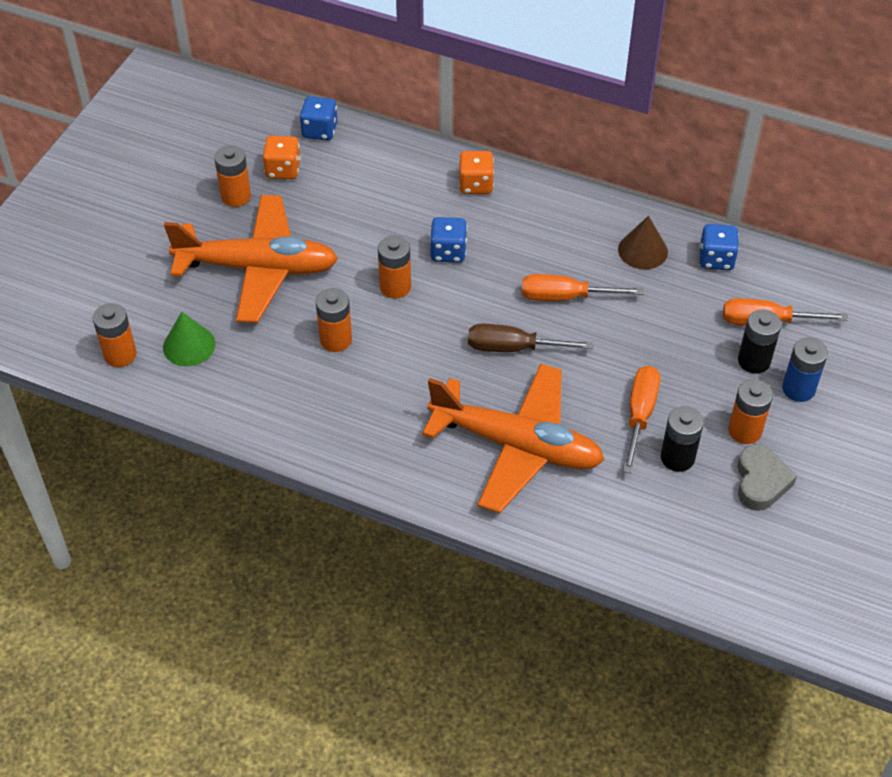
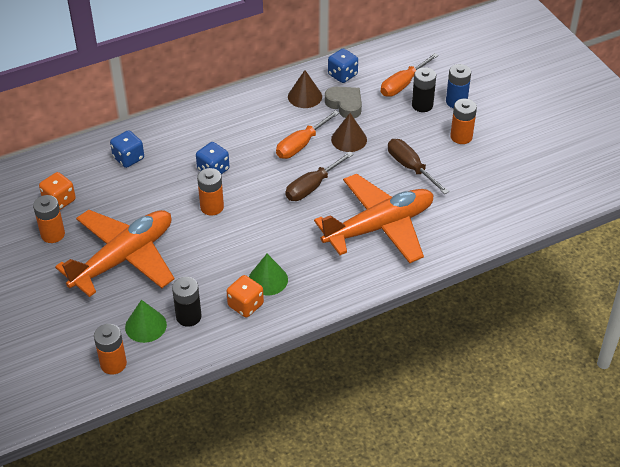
camera: 50 degrees left, 5 degrees down
blue dice [300,96,338,140] -> blue dice moved to [110,130,144,168]
orange battery [316,288,352,352] -> none
orange dice [459,151,494,194] -> orange dice moved to [227,275,264,317]
orange screwdriver [623,366,660,473] -> brown screwdriver [388,139,449,194]
black battery [661,406,704,472] -> black battery moved to [172,277,202,327]
grey heart [737,444,797,511] -> grey heart moved to [325,87,362,118]
none -> green cone [249,254,288,295]
none -> brown cone [331,113,367,152]

